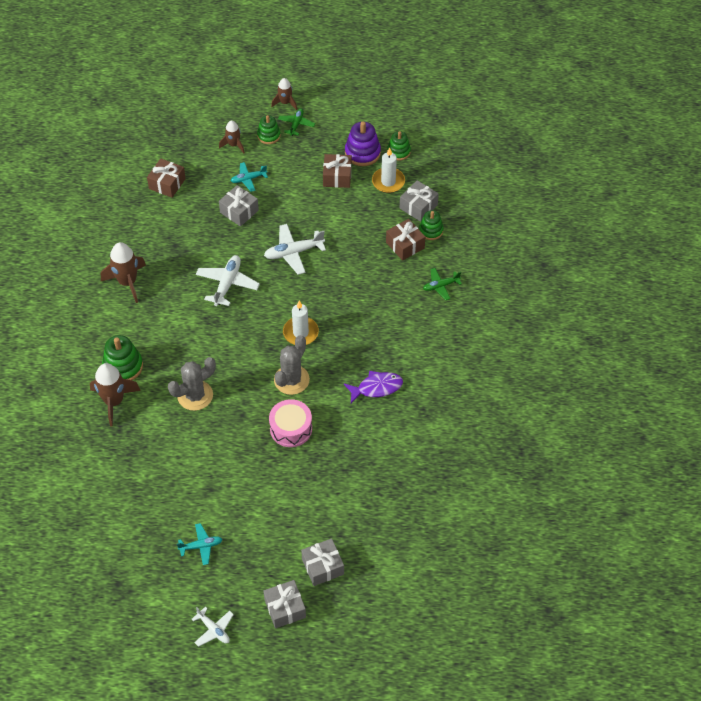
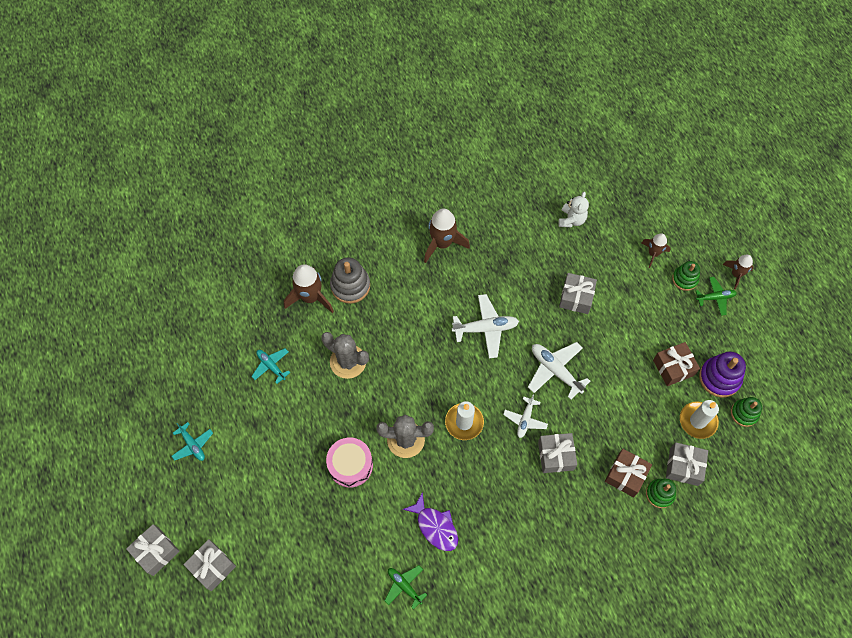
camera: 65 degrees right, 10 degrees up
green stacking toy [102,335,143,381] -> grey stacking toy [330,257,370,304]
brown gift [147,158,186,198] -> white teddy bear [558,192,589,228]
white plane [192,606,234,647] -> white plane moved to [503,394,548,438]
turquoise plane [231,162,268,192] -> turquoise plane moved to [251,348,291,384]
green plane [423,268,462,300] -> green plane moved to [384,565,427,610]
none -> grey gift [538,433,577,473]

